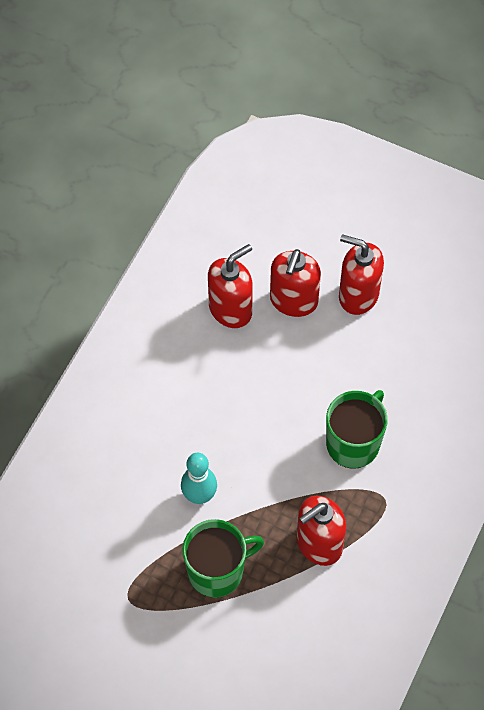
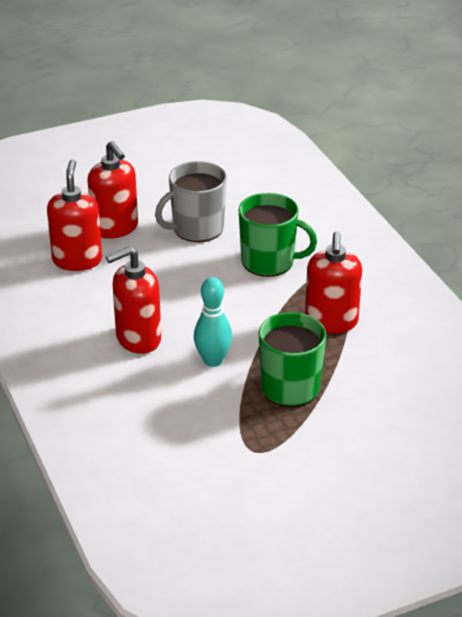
camera: 50 degrees left, 25 degrees down
green mug [326,390,388,469] -> green mug turned 120 degrees clockwise [239,193,317,277]
red soap dispenser [339,234,384,315] -> red soap dispenser moved to [106,247,161,354]
none -> grey mug [155,161,227,242]

